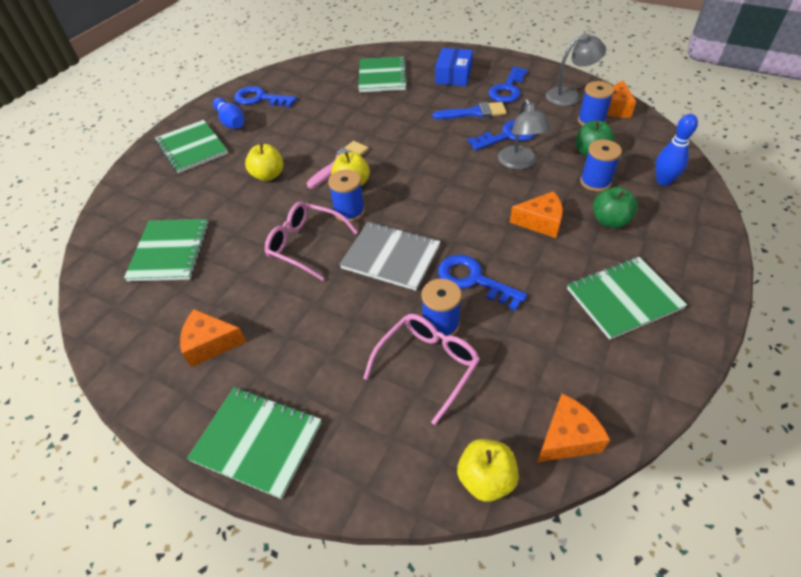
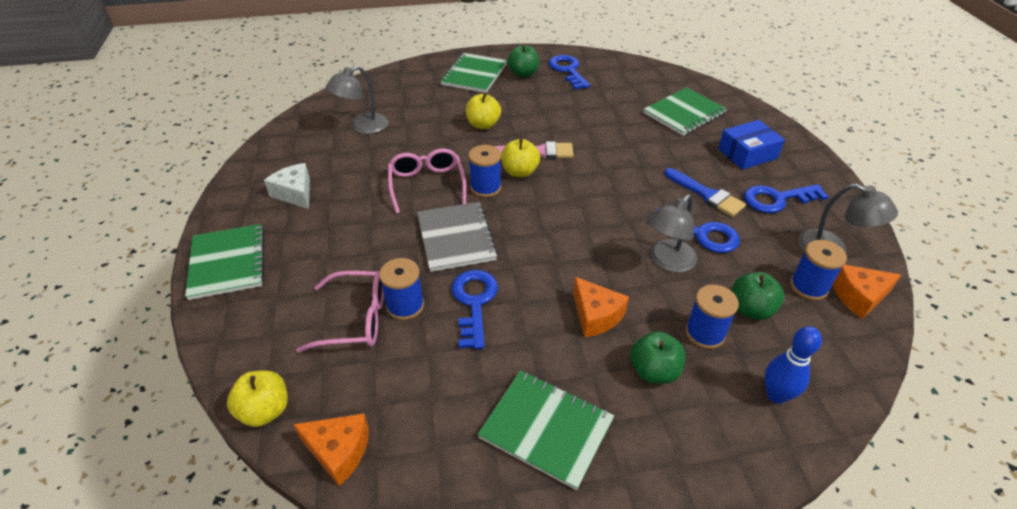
camera: 50 degrees right, 5 degrees down
green notebook [124,219,209,281] -> grey lamp [326,66,388,134]
orange cheese [180,309,246,367] -> white cheese [264,163,310,209]
blue bowling pin [213,97,244,129] -> green apple [507,45,539,78]

